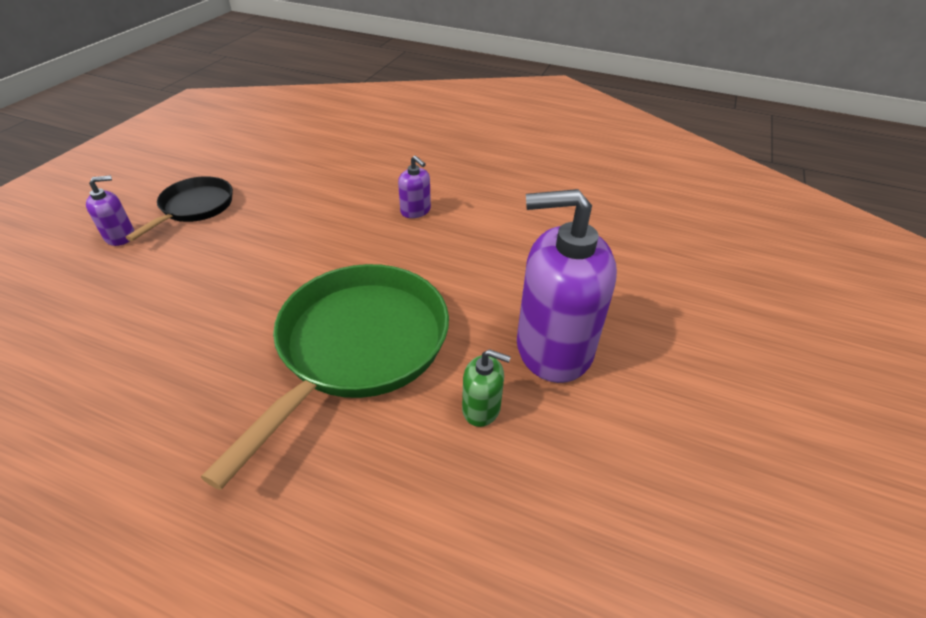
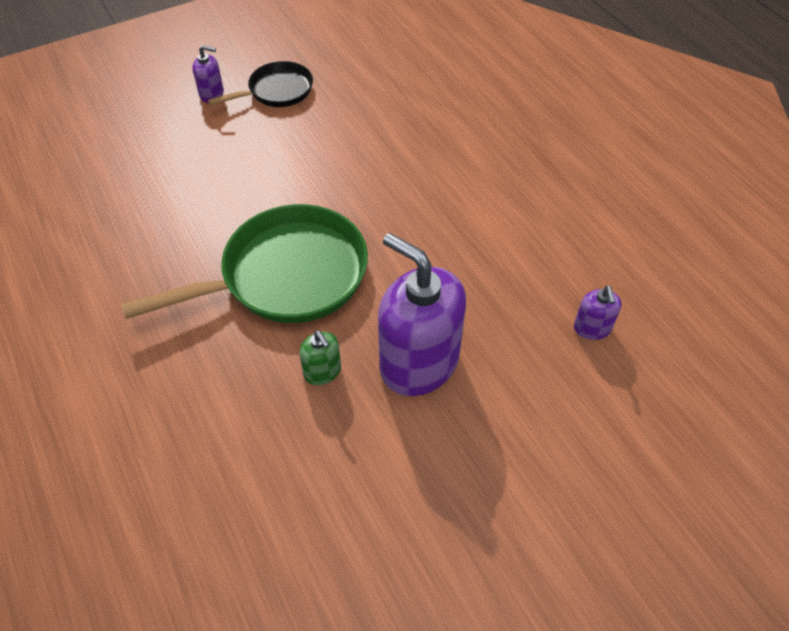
camera: 40 degrees right, 10 degrees up
purple soap dispenser [398,155,431,218] -> purple soap dispenser moved to [574,286,622,340]

